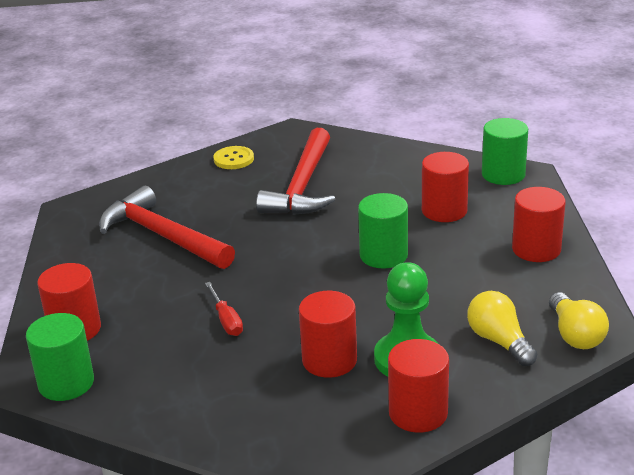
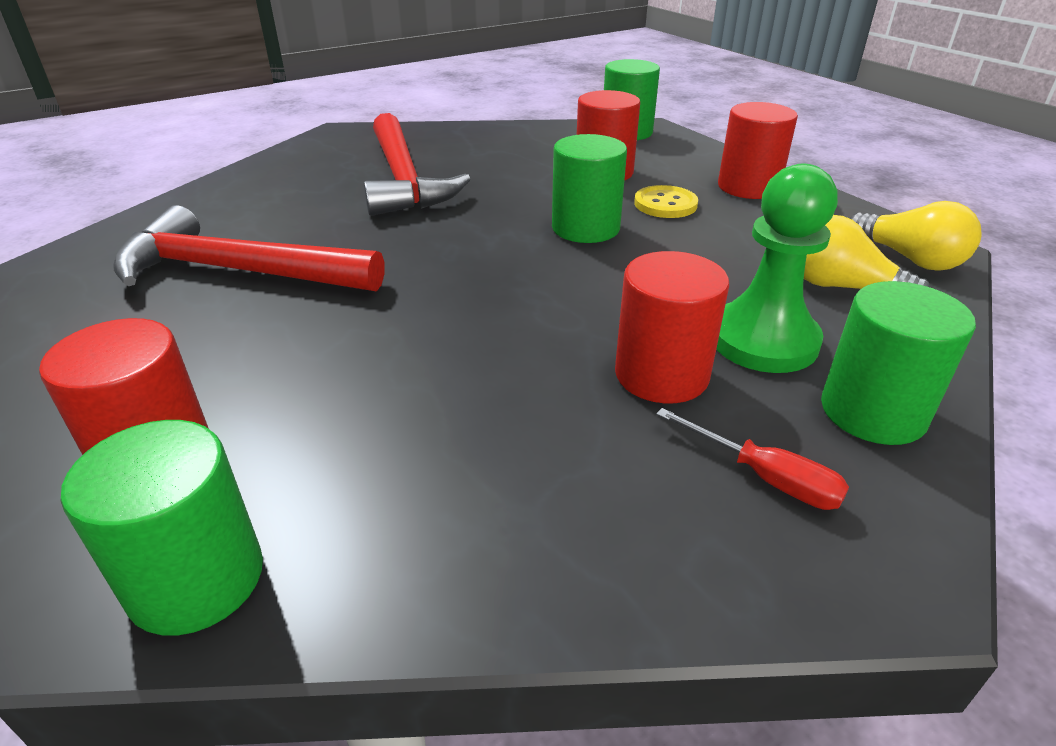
camera: 30 degrees left, 5 degrees up
red screwdriver [205,282,243,336] -> red screwdriver moved to [656,408,849,510]
yellow button [214,146,254,169] -> yellow button moved to [634,185,698,218]
red cylinder [388,339,449,433] -> green cylinder [821,281,976,445]

